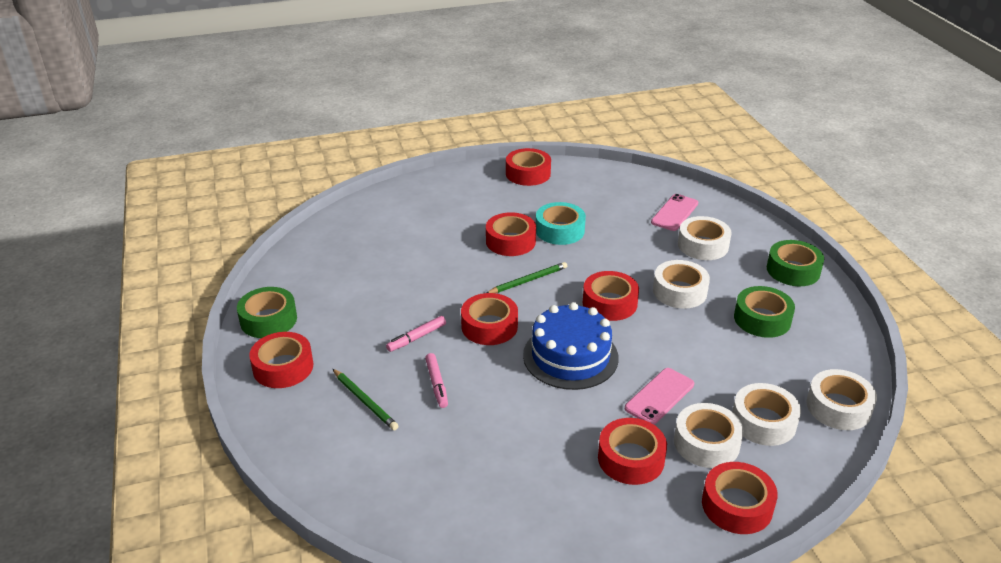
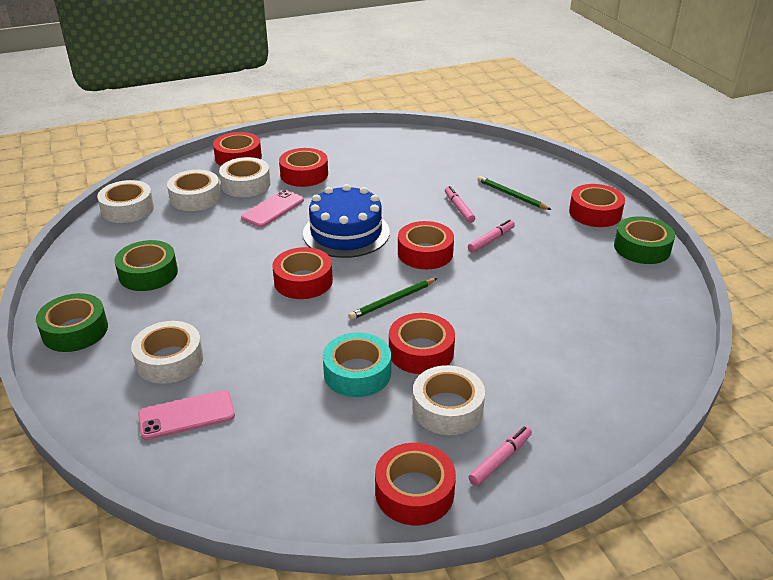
camera: 175 degrees right, 0 degrees up
pink phone [651,194,698,231] -> pink phone turned 45 degrees clockwise [138,390,235,440]
white tape [653,260,710,309] -> white tape moved to [412,365,485,435]
none -> pink marker [469,426,532,486]

